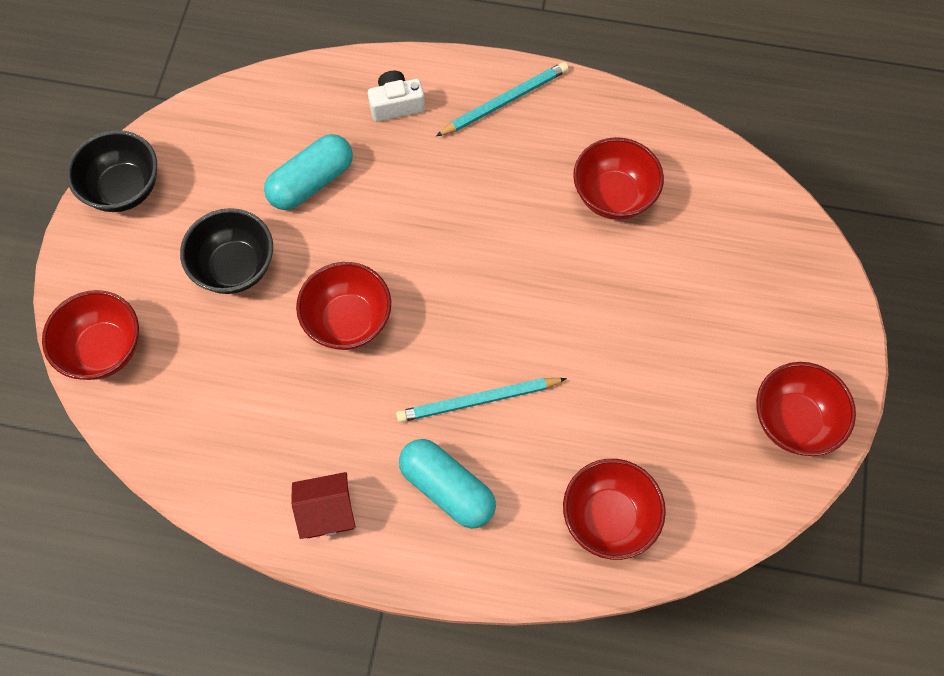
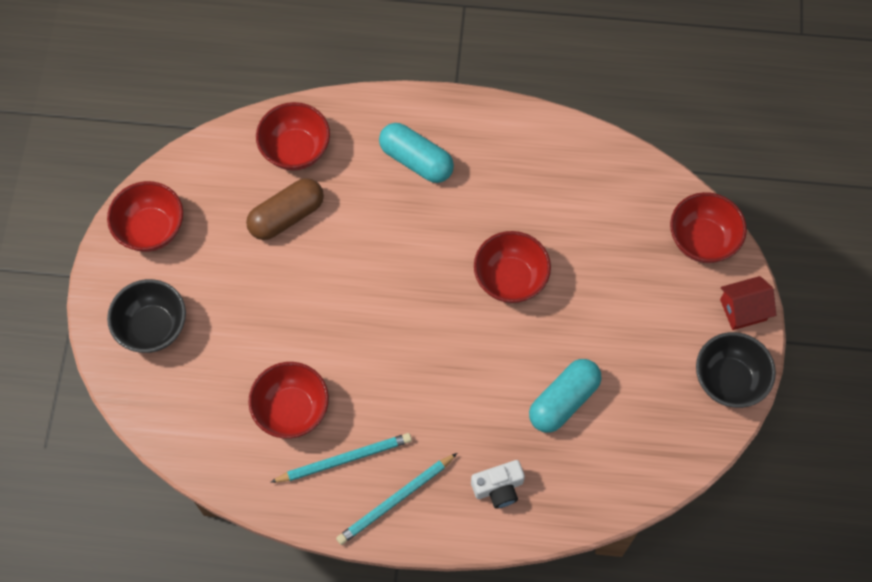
camera: 175 degrees right, 0 degrees up
black bowl [180,208,273,294] -> black bowl moved to [107,279,186,353]
red house [291,472,356,539] -> red house moved to [720,276,776,330]
turquoise pencil [396,378,567,422] -> turquoise pencil moved to [270,433,412,483]
none -> brown capsule [246,178,324,240]

